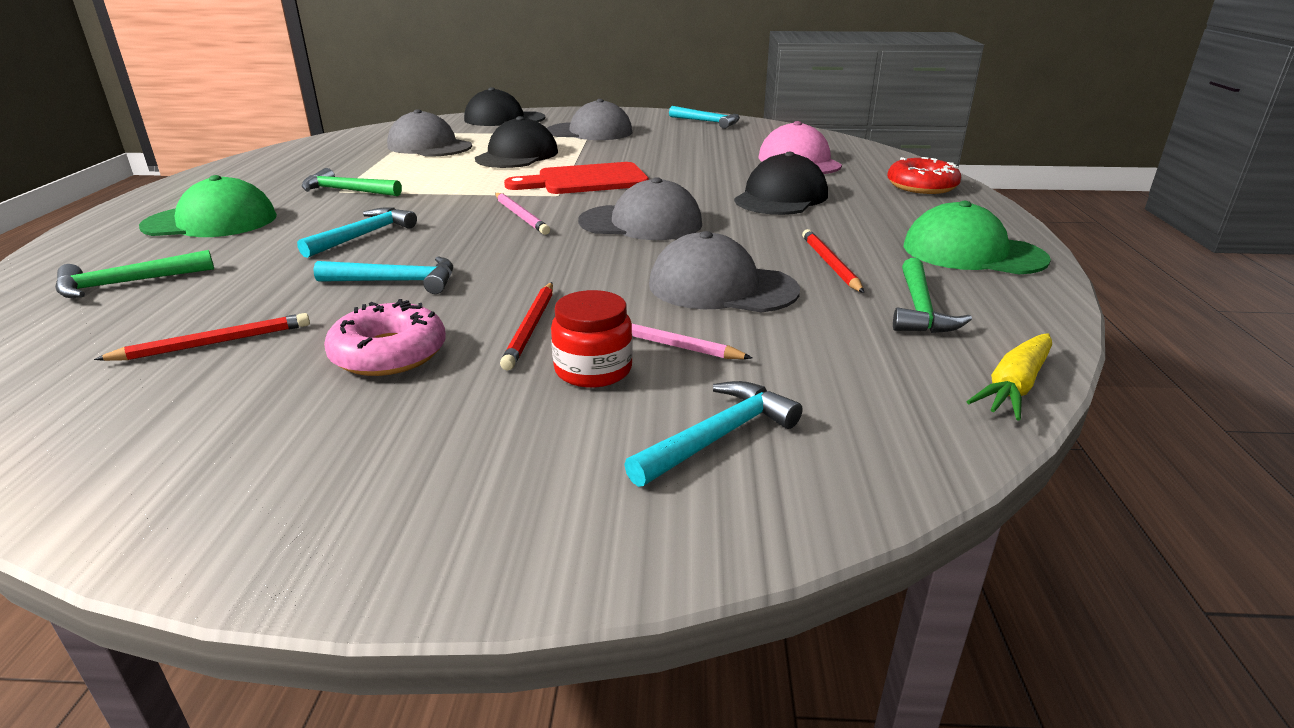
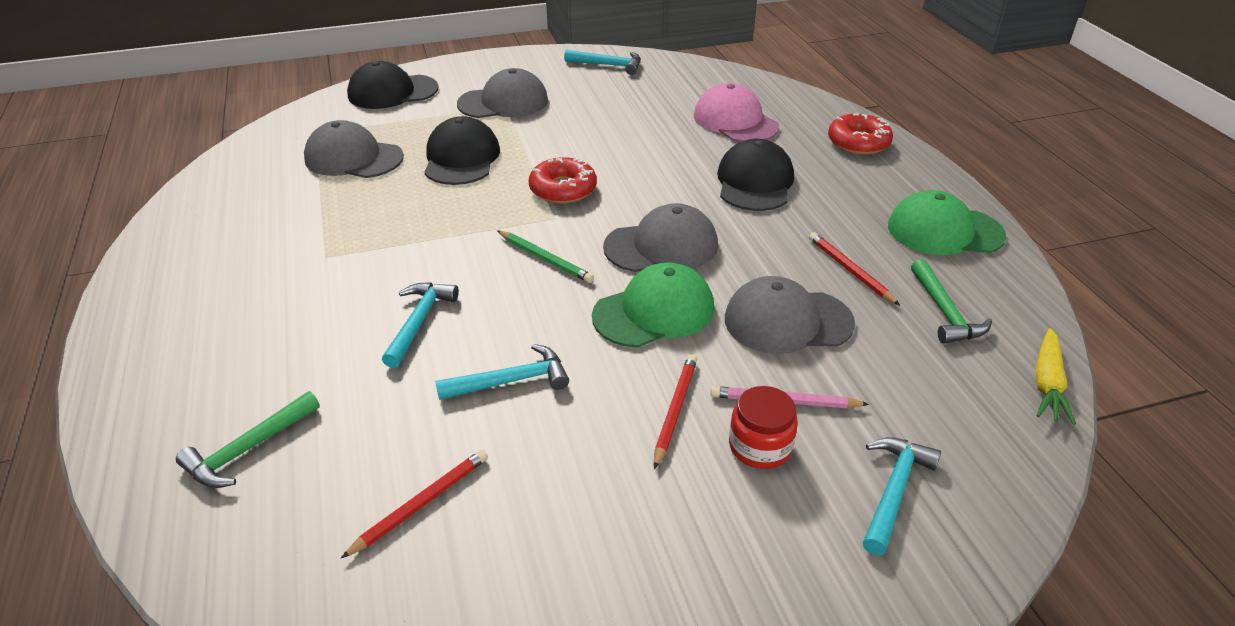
camera: 20 degrees left, 10 degrees up
green cap [139,175,277,237] -> green cap moved to [592,262,714,348]
green hammer [302,168,402,196] -> none
pink donut [324,299,446,376] -> none
pink pencil [495,193,550,235] -> green pencil [498,231,594,283]
red pencil [500,282,553,370] -> red pencil turned 150 degrees counterclockwise [654,354,697,469]
red cutting board [504,162,649,194] -> red donut [529,157,597,203]

